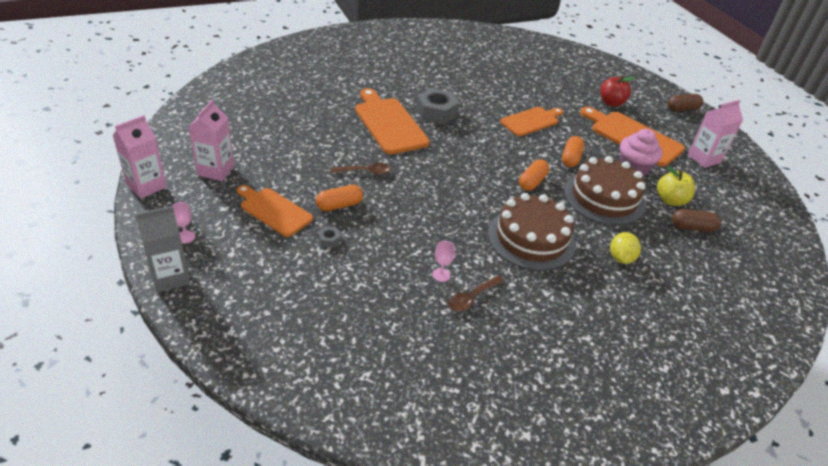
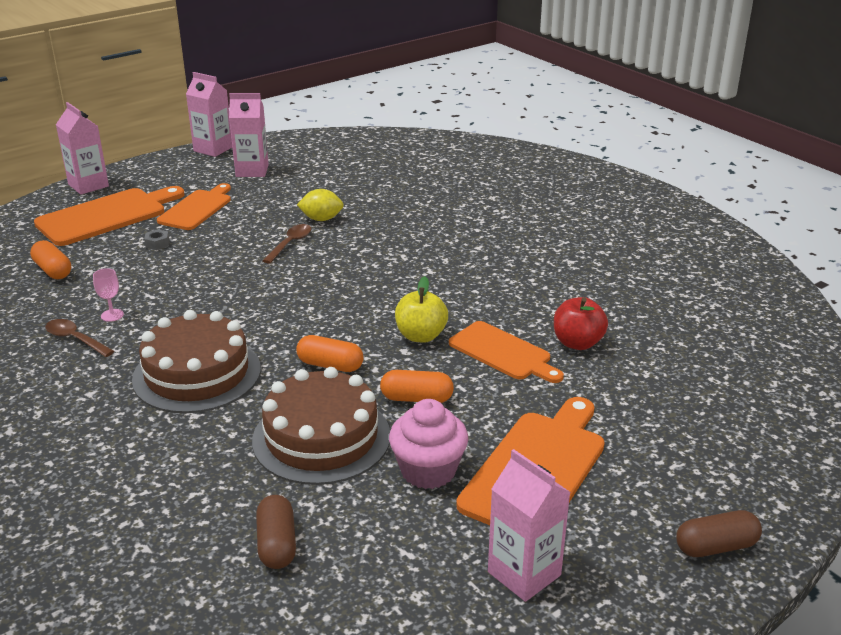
camera: 80 degrees right, 10 degrees down
grey carton [135,206,191,292] -> pink carton [56,102,109,195]
pink goblet [172,202,195,243] -> none
orange capsule [316,185,363,211] -> orange capsule moved to [30,240,71,279]
brown spoon [331,163,391,175] -> brown spoon turned 135 degrees counterclockwise [262,224,311,264]
orange cutting board [355,88,430,154] -> orange cutting board moved to [34,186,184,246]
grey nut [416,88,459,124] -> none
red apple [600,76,635,107] -> red apple moved to [554,297,608,350]
yellow lemon [610,232,641,264] -> yellow lemon moved to [297,189,344,221]
yellow apple [657,166,695,206] -> yellow apple moved to [395,276,448,343]
brown capsule [668,94,703,111] -> brown capsule turned 75 degrees counterclockwise [676,510,762,557]

